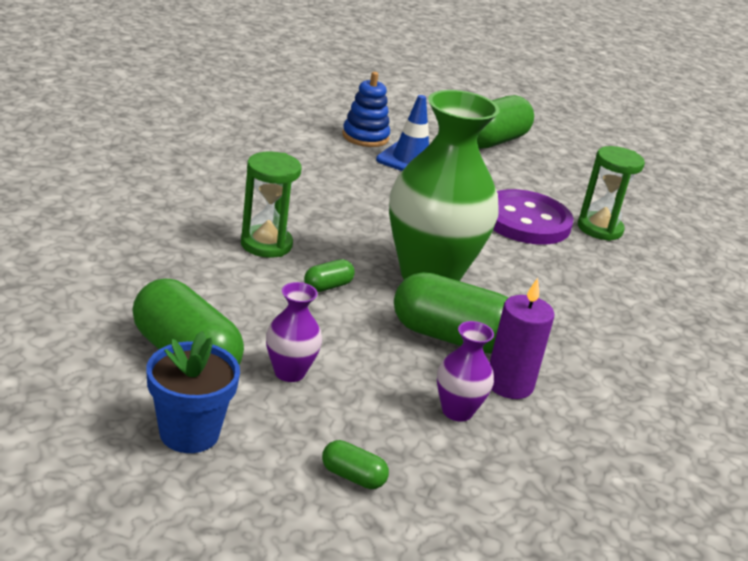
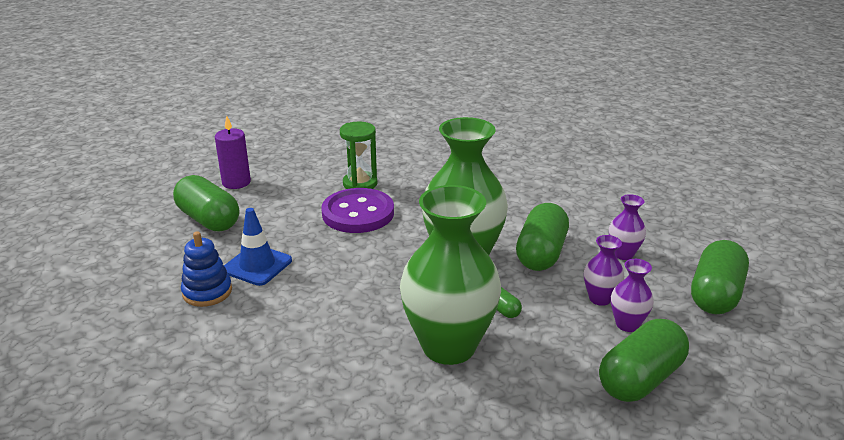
camera: 85 degrees left, 0 degrees up
blue flower pot [146,331,240,453] -> none
green hourglass [241,152,301,258] -> green vase [400,185,501,365]
green capsule [322,440,389,489] -> green capsule [691,240,749,314], size x2.21
purple candle [490,278,554,399] -> purple candle moved to [215,116,251,189]
none -> purple vase [584,235,624,306]

